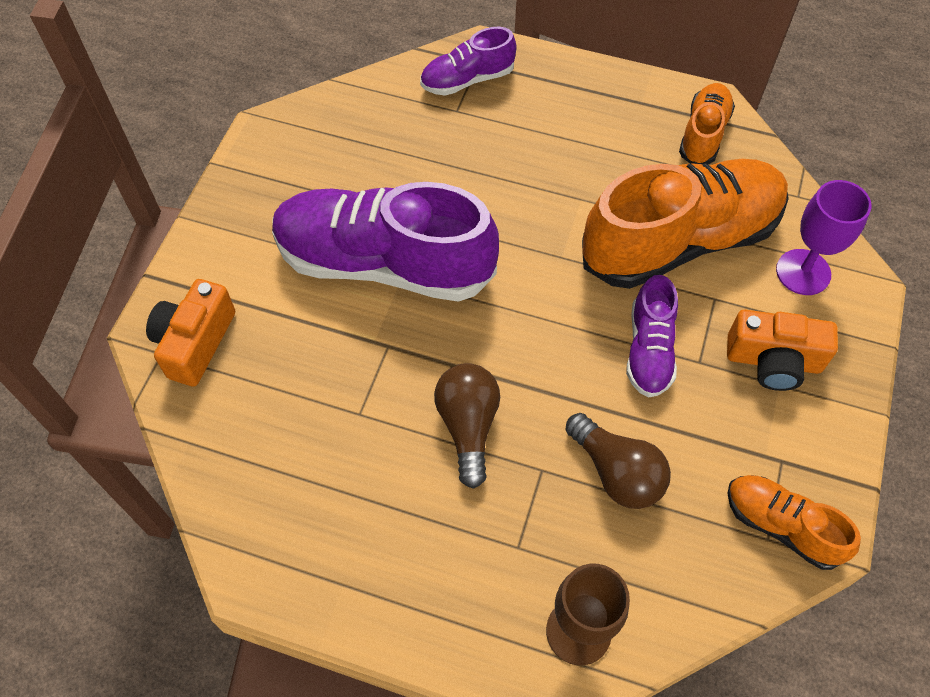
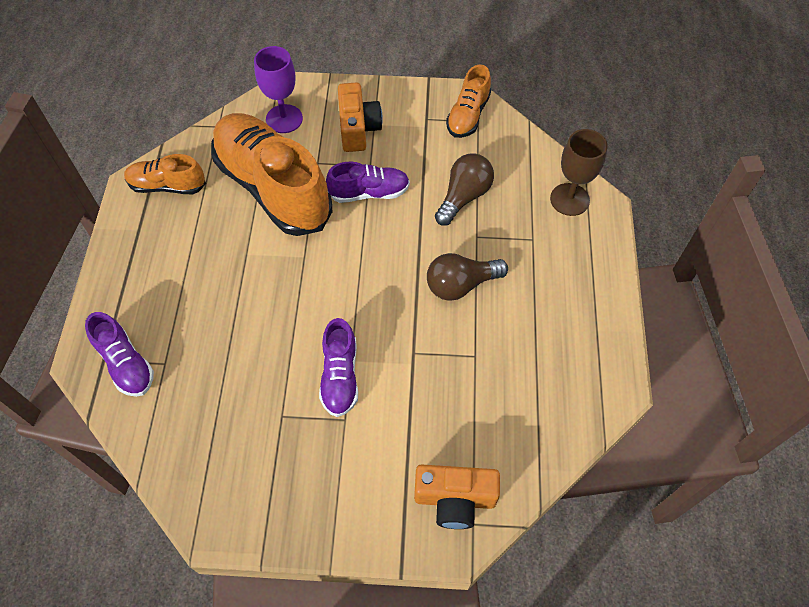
camera: 105 degrees left, 0 degrees up
purple shoe [272,182,499,302] -> purple shoe [319,318,358,417], size x0.49

